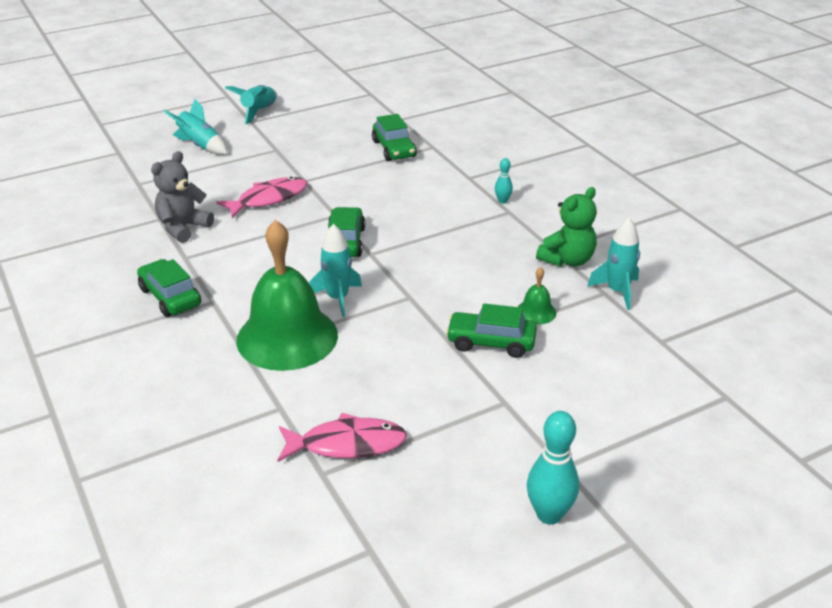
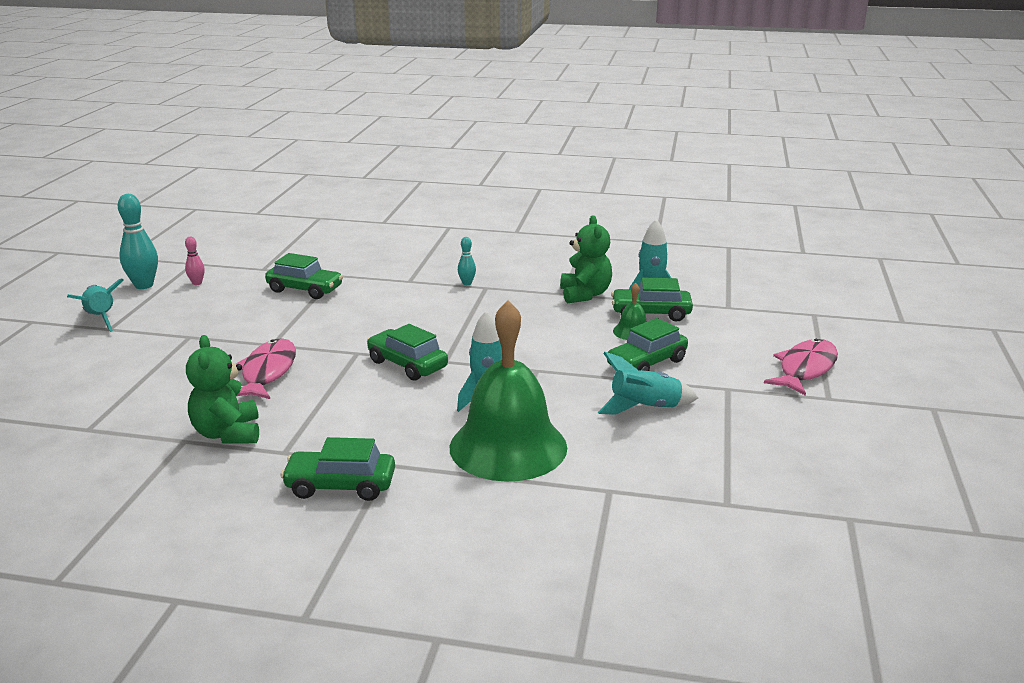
camera: 50 degrees left, 10 degrees down
grey teddy bear [151,151,214,243] -> green teddy bear [186,335,259,444]
turquoise rocket [163,99,228,155] -> turquoise rocket moved to [598,352,698,415]
pink fish [278,413,407,462] -> pink fish moved to [764,339,838,396]
turquoise bowling pin [527,411,579,524] -> turquoise bowling pin moved to [118,194,158,289]
none -> pink bowling pin [185,237,205,285]
none -> green car [611,278,693,322]

